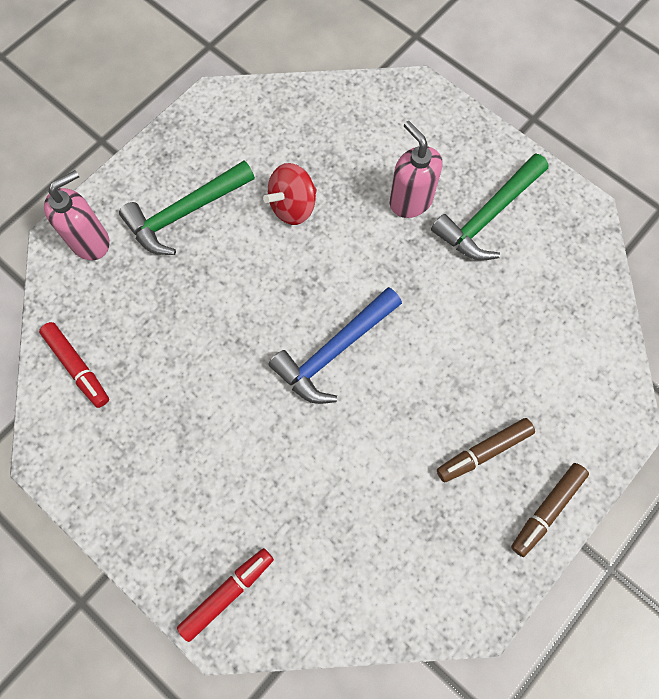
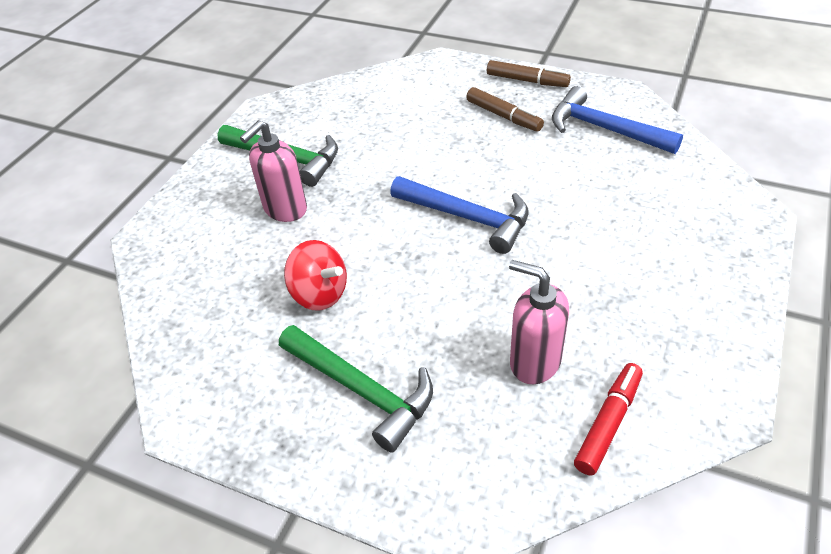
camera: 105 degrees left, 25 degrees down
pink soap dispenser [44,170,110,260] -> pink soap dispenser moved to [509,260,569,384]
red marker [177,548,274,642] -> none
none -> blue hammer [552,86,683,154]

